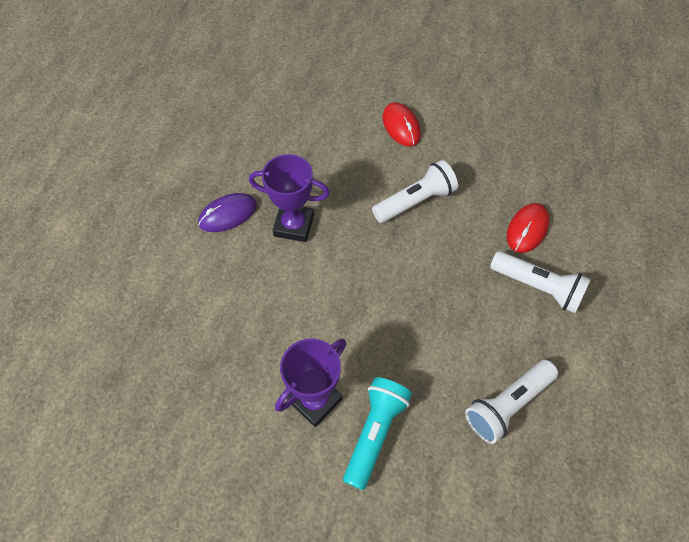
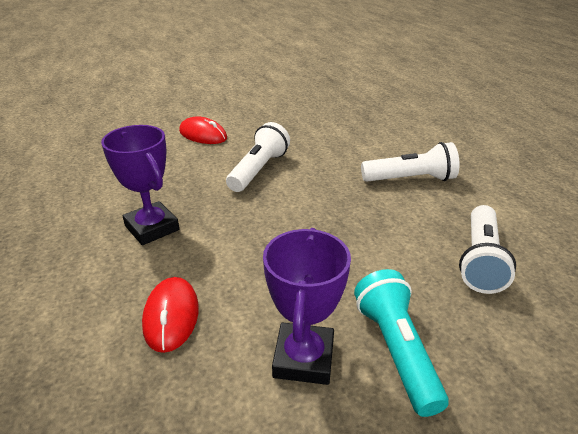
camera: 35 degrees left, 25 degrees down
purple mouse [198,193,257,232] -> none
purple trophy [249,154,330,242] -> purple trophy turned 75 degrees clockwise [101,125,179,245]
red mouse [507,203,549,253] -> red mouse moved to [142,277,199,353]

